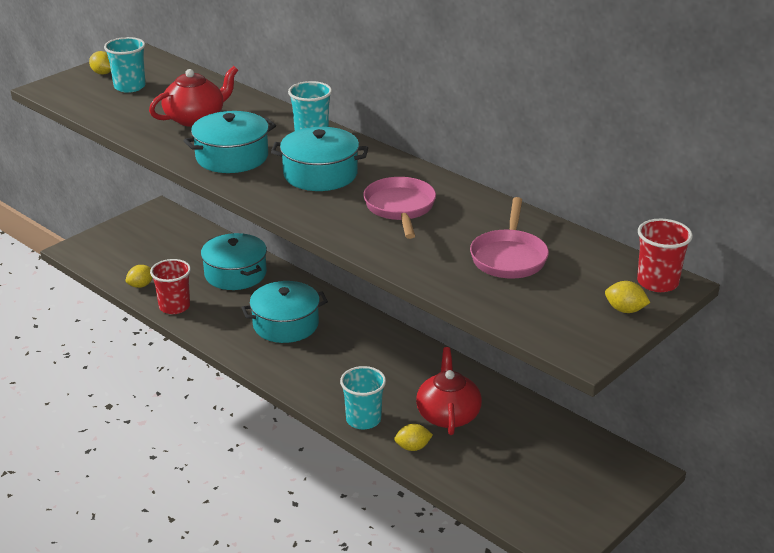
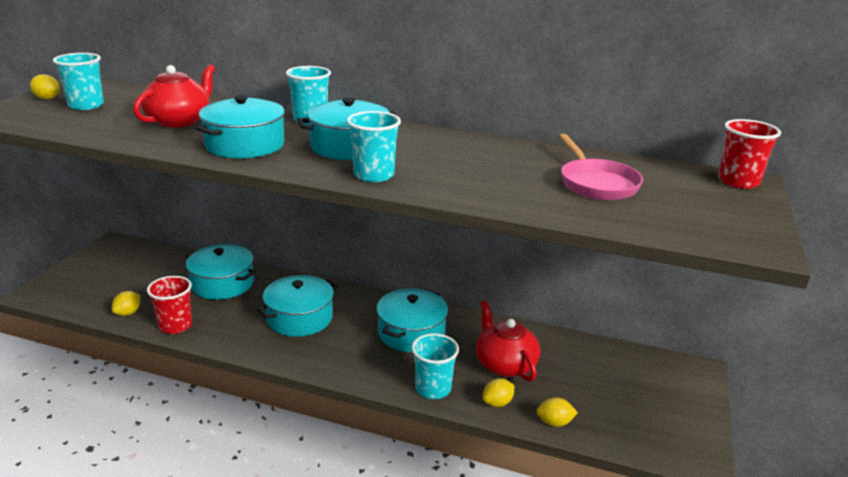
camera: 25 degrees left, 5 degrees down
pink pan [363,177,436,239] -> none
yellow lemon [605,281,650,313] -> yellow lemon moved to [536,397,578,427]
none -> turquoise cup [347,111,401,182]
none -> turquoise pot [376,288,448,352]

